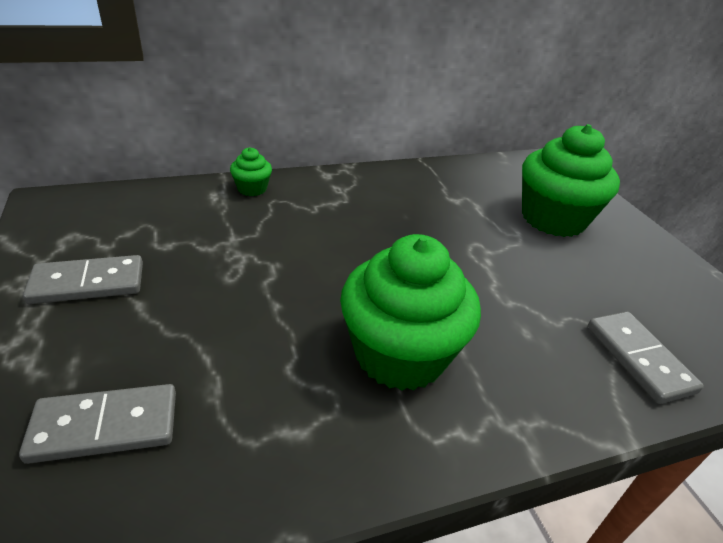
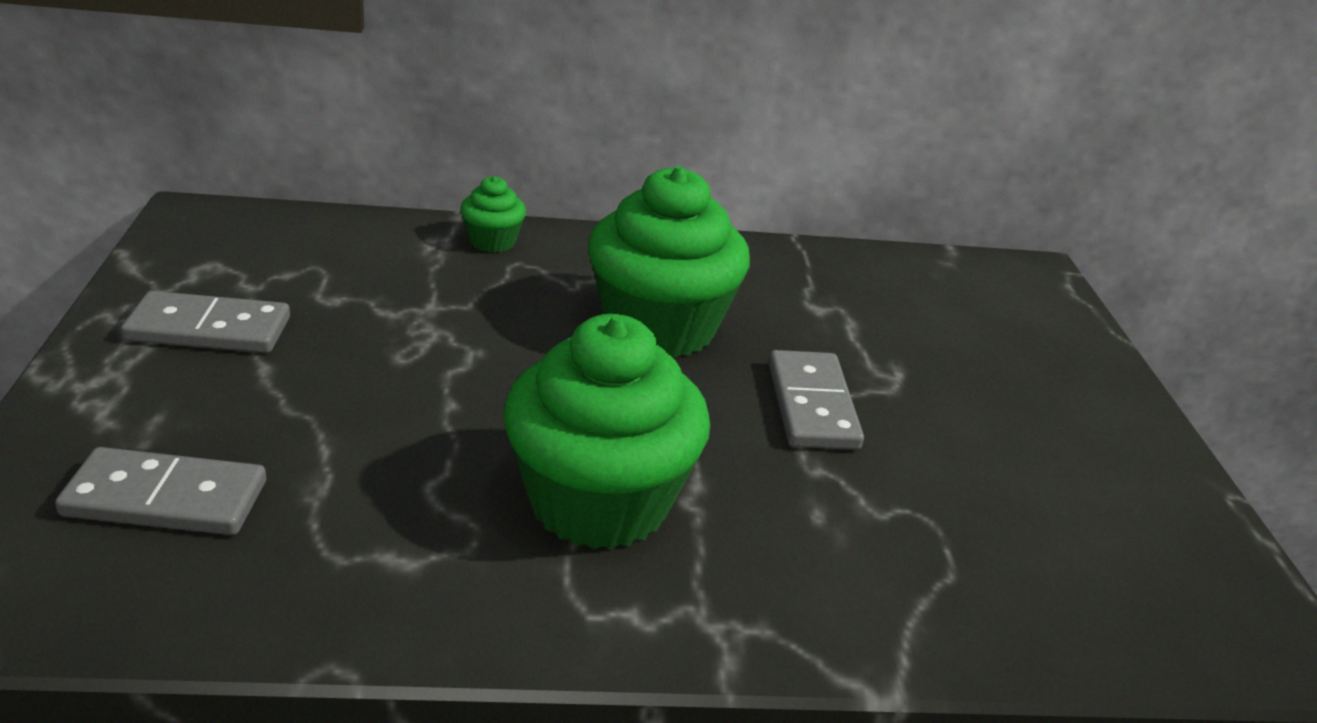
camera: 15 degrees right, 5 degrees down
green cupcake [522,124,620,237] -> green cupcake moved to [588,166,750,357]
grey domino [588,312,704,404] -> grey domino moved to [769,350,864,450]

